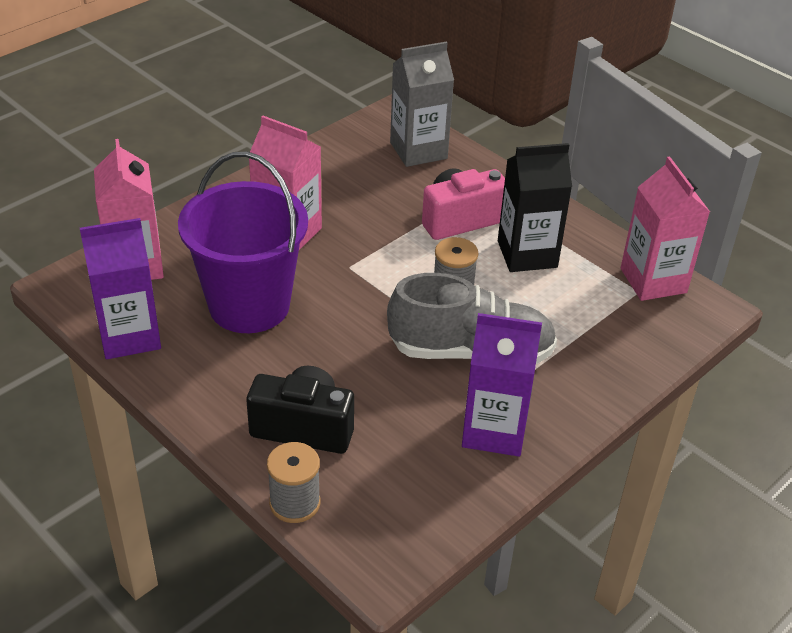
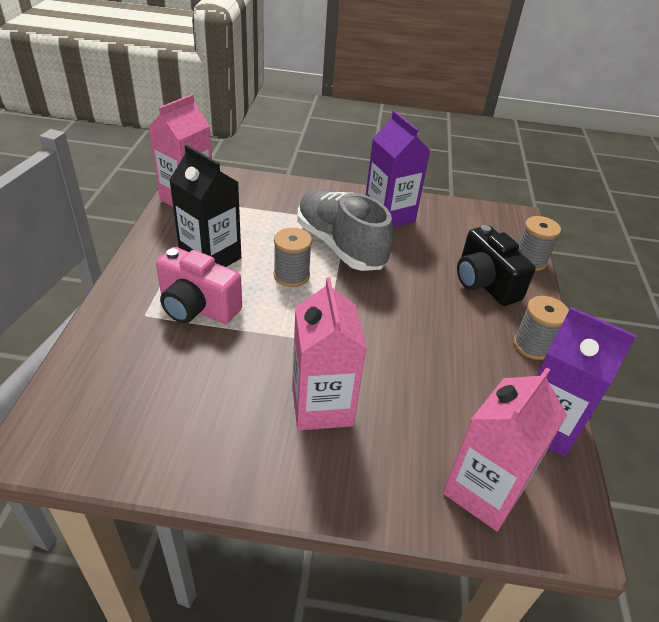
camera: 130 degrees left, 0 degrees up
purple bucket [178,152,308,333] -> none
grey carton [390,42,454,167] -> none
none -> grey spool [513,296,569,360]

